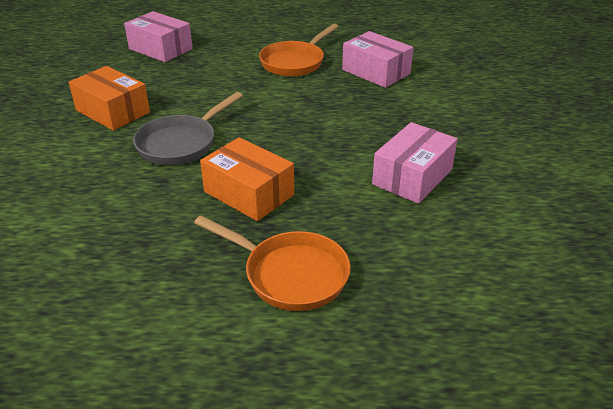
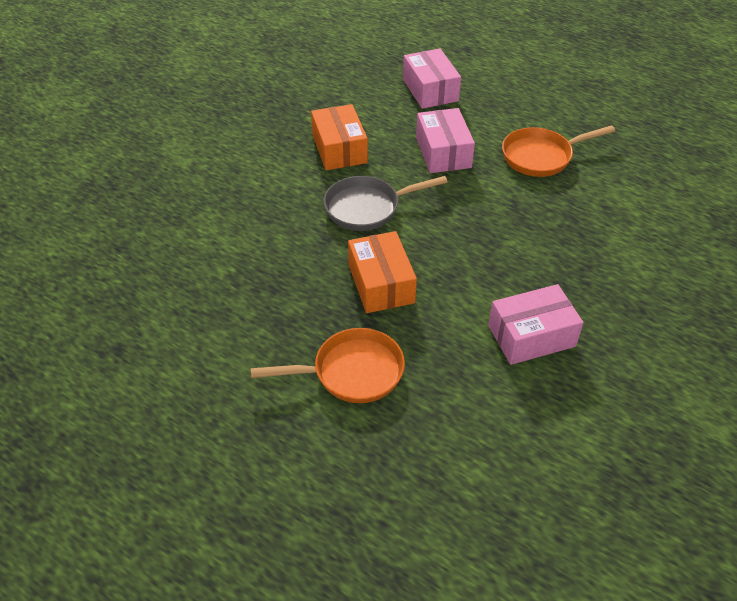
camera: 35 degrees right, 10 degrees up
orange pan [194,216,351,311] -> orange pan turned 75 degrees counterclockwise [251,328,405,403]
pink box [342,31,413,88] -> pink box moved to [416,108,475,173]

